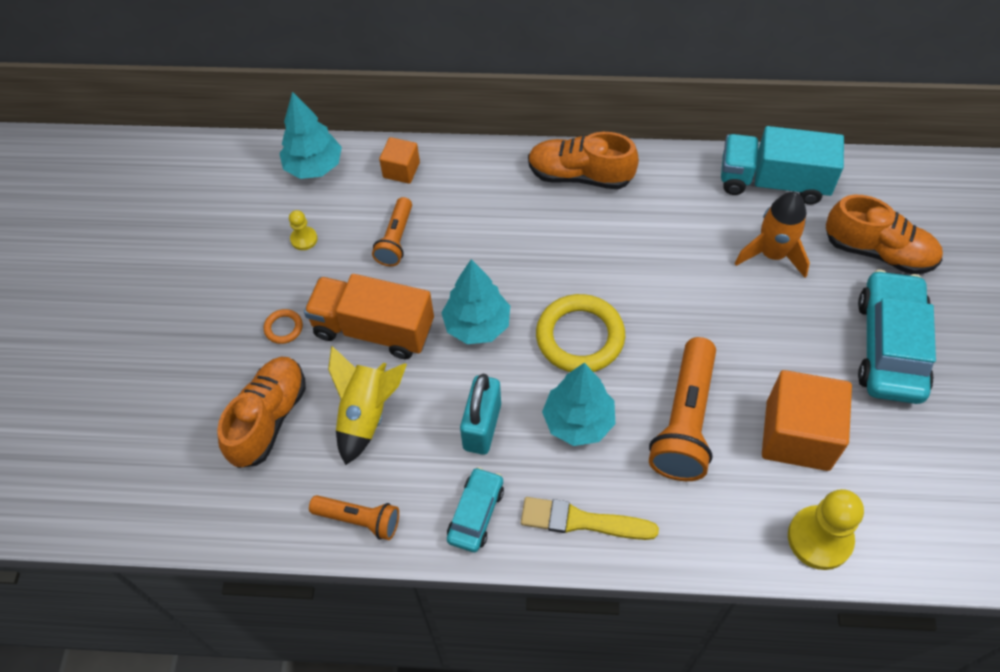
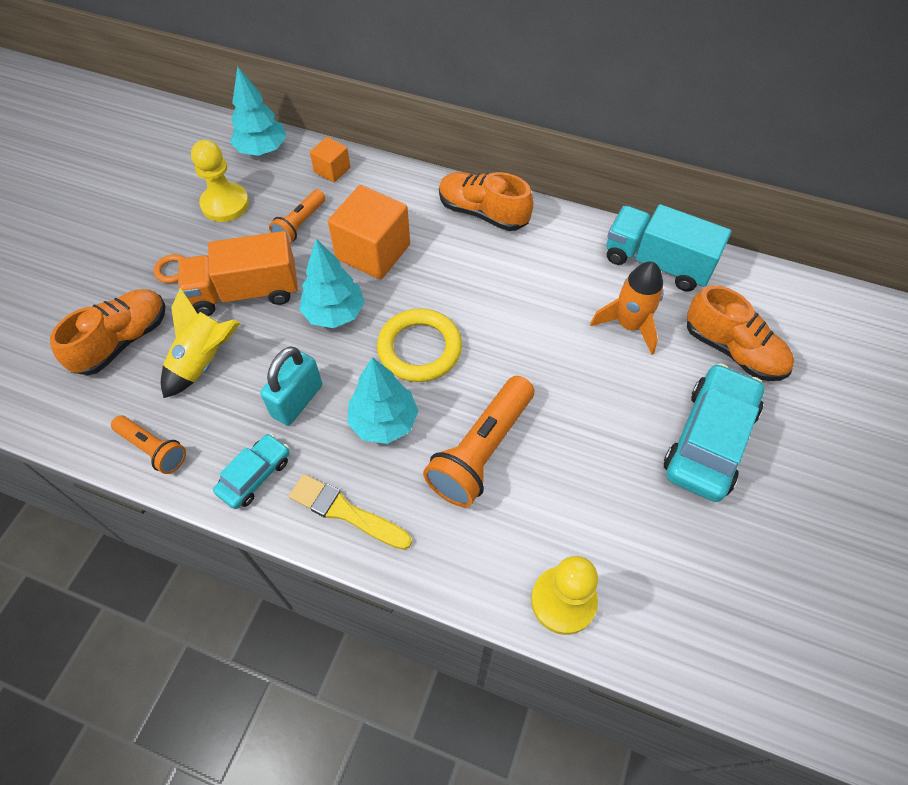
camera: 15 degrees right, 0 degrees up
yellow pawn [289,210,318,250] -> yellow pawn [191,140,249,222], size x1.98
orange truck [304,274,434,359] -> orange truck turned 45 degrees counterclockwise [178,231,298,316]
orange cube [762,370,852,471] -> orange cube moved to [328,185,410,280]

